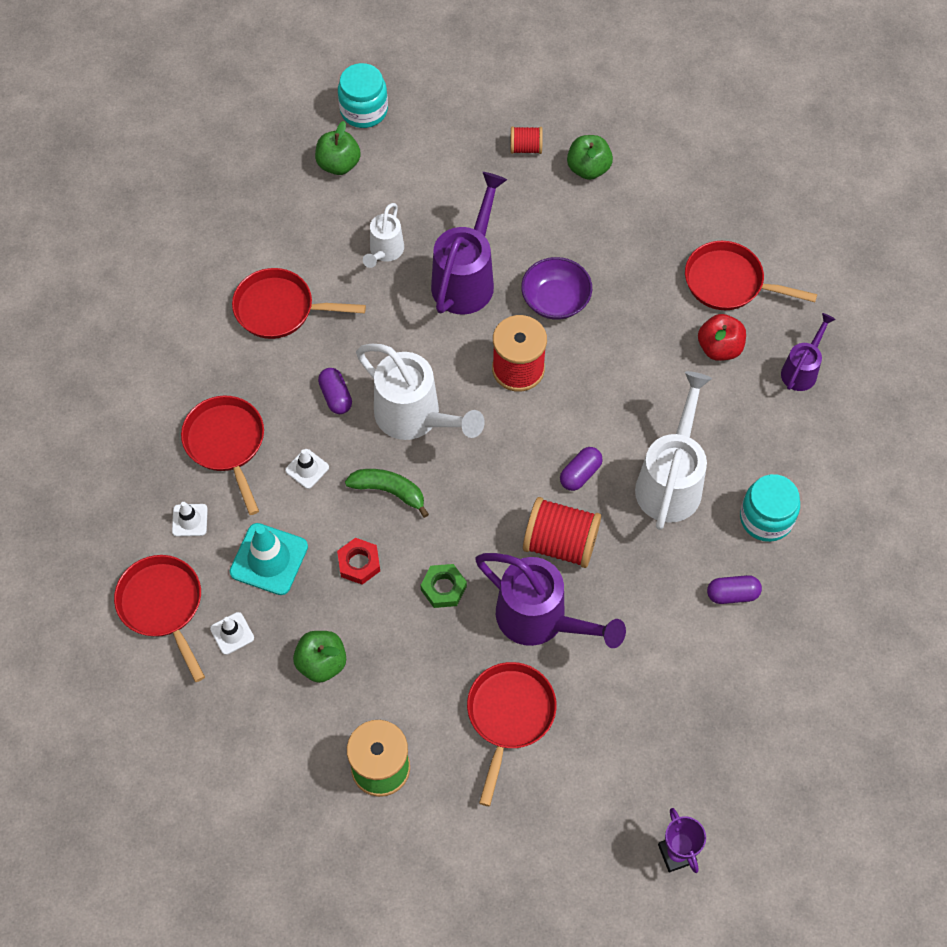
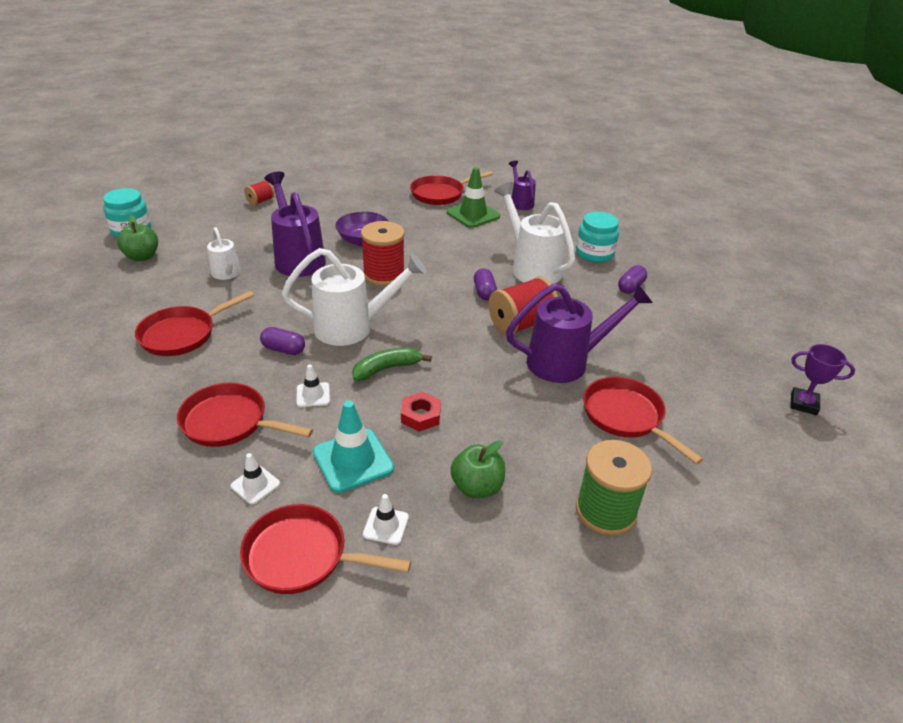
camera: 50 degrees left, 25 degrees down
green nut [420,564,467,608] -> none
green apple [567,135,613,180] -> none
red apple [698,314,746,361] -> green traffic cone [447,167,500,228]

